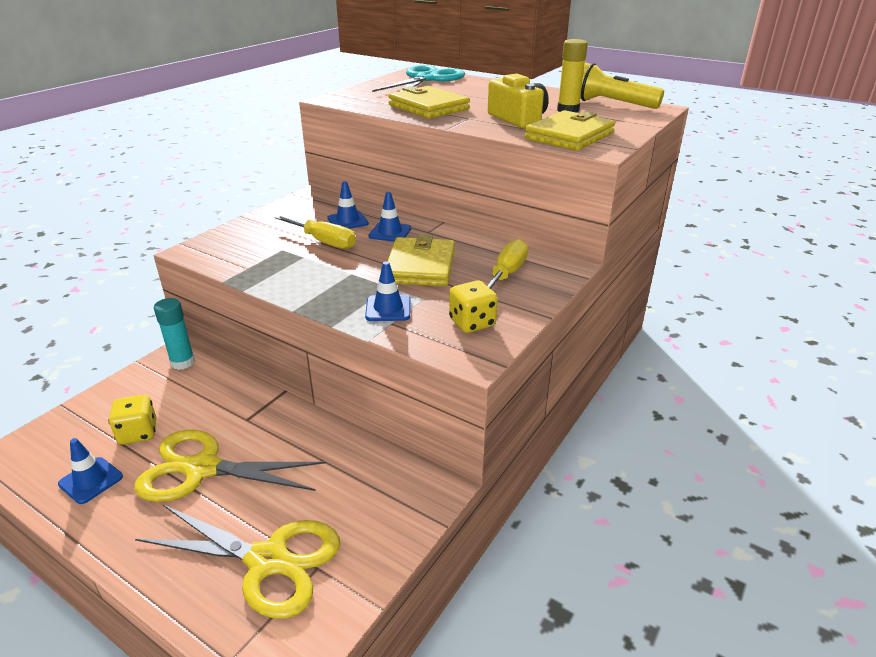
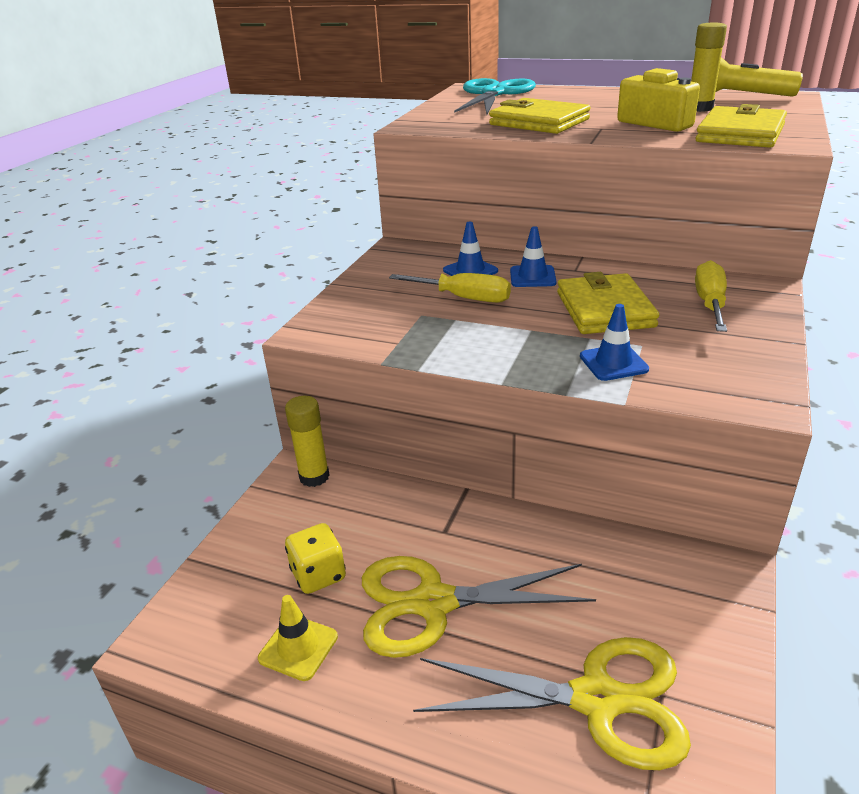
camera: 10 degrees left, 0 degrees up
blue traffic cone [58,438,123,504] -> yellow traffic cone [258,595,338,681]
turquoise glue stick [154,298,195,370] -> yellow glue stick [285,396,329,487]
yellow dice [449,280,498,333] -> none

